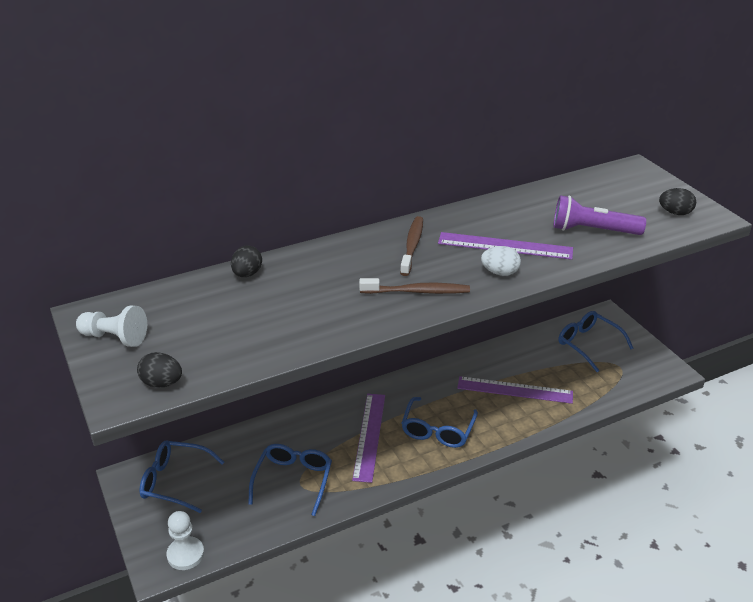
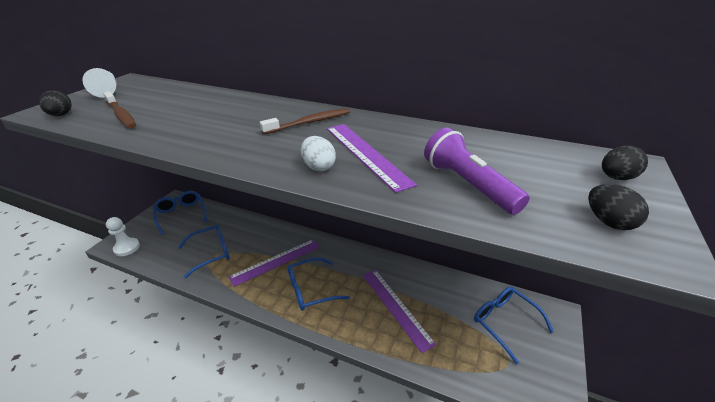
camera: 50 degrees right, 0 degrees up
black egg [231,246,262,277] -> black egg moved to [602,145,648,180]
brown toothbrush [359,278,470,294] -> brown toothbrush moved to [103,91,136,129]
blue glasses [558,311,633,372] -> blue glasses turned 45 degrees counterclockwise [474,287,554,364]

